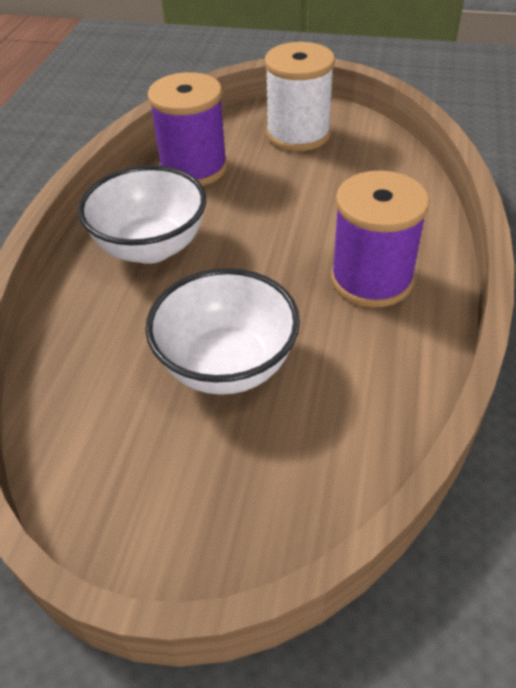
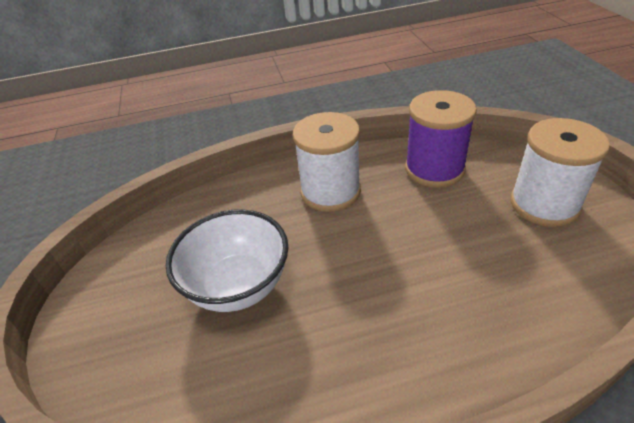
camera: 65 degrees right, 5 degrees down
white bowl [78,165,206,264] -> white spool [293,112,361,212]
purple spool [331,171,430,308] -> none

